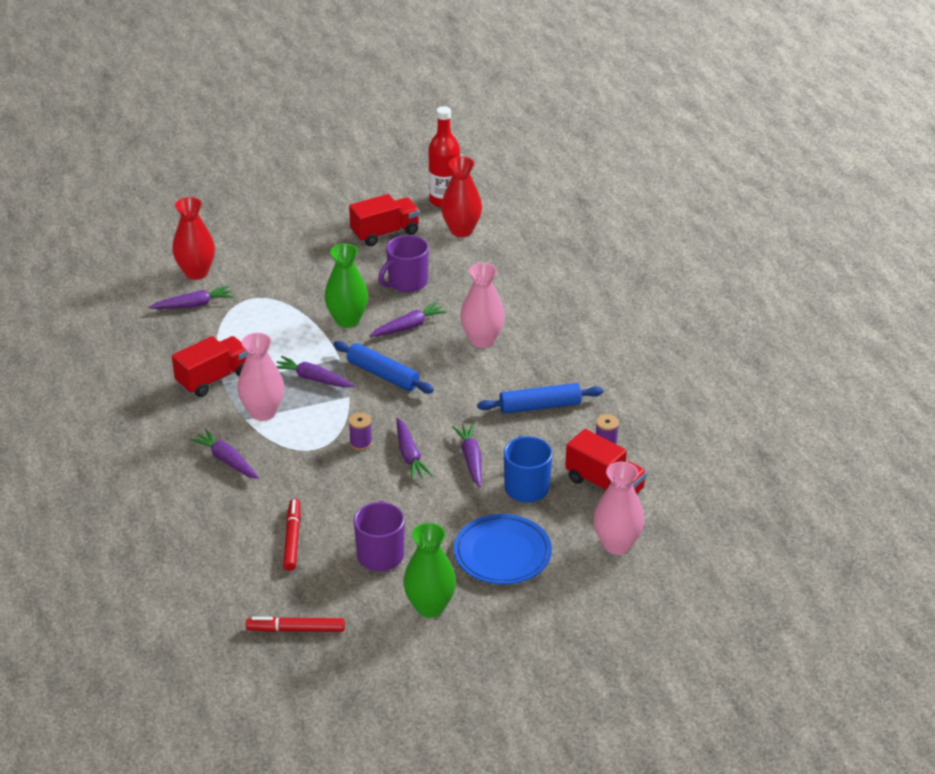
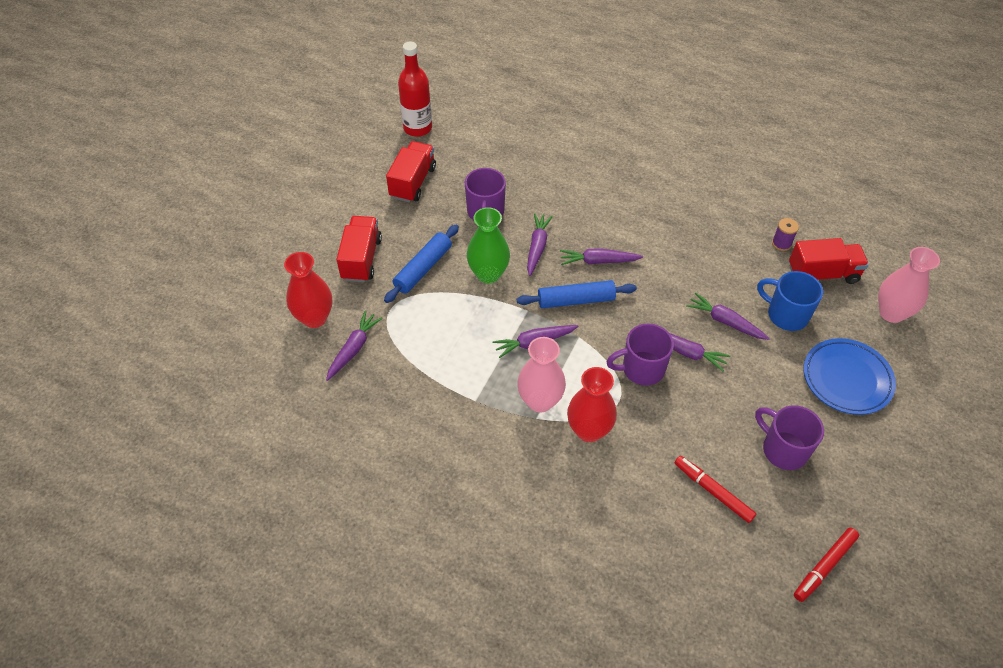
camera: 45 degrees left, 15 degrees up
red truck [172,336,248,397] -> red truck moved to [336,216,382,282]
purple carrot [190,429,259,479] -> purple carrot moved to [560,248,643,265]
purple spool [349,413,372,450] -> purple mug [606,323,674,385]
green vase [403,523,456,618] -> none
red vase [441,157,482,237] -> red vase moved to [567,367,617,442]
pink vase [460,263,505,348] -> none
blue rolling pin [477,383,603,414] -> blue rolling pin moved to [384,224,459,303]

